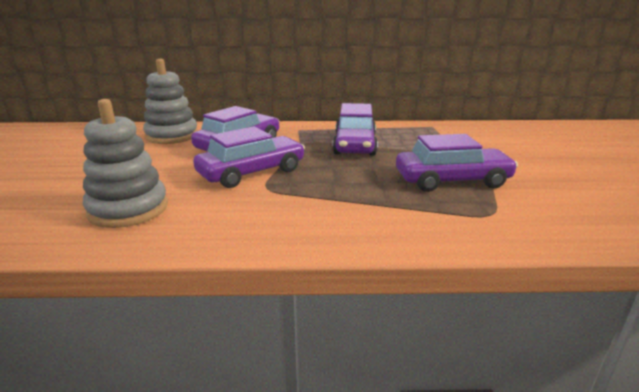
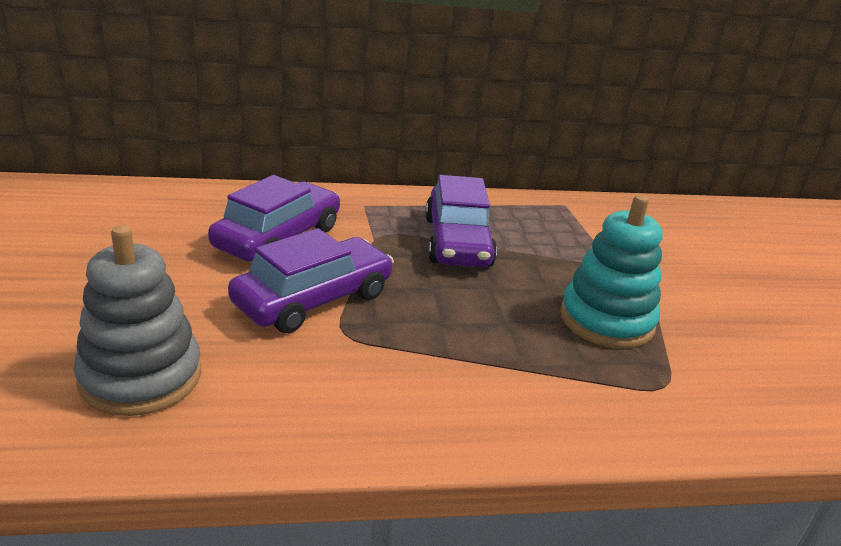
camera: 10 degrees left, 5 degrees up
grey stacking toy [143,59,198,144] -> none
purple car [396,134,518,192] -> turquoise stacking toy [560,195,663,349]

